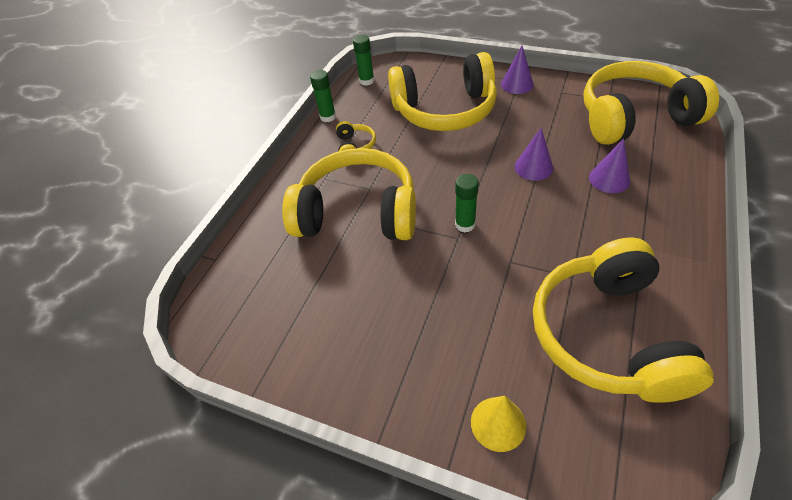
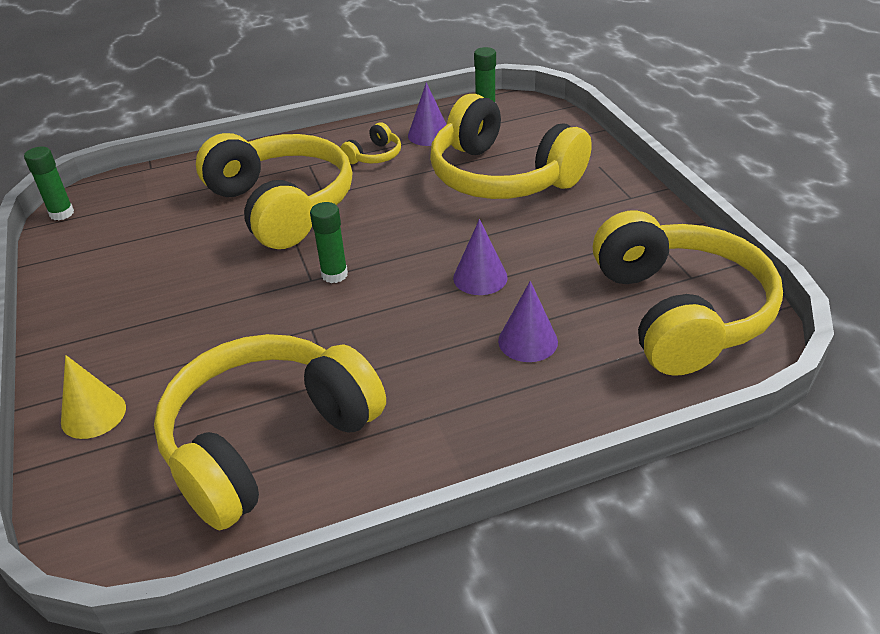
camera: 45 degrees right, 10 degrees down
green glue stick [310,70,336,122] -> green glue stick moved to [24,147,74,221]
purple cone [501,46,534,94] -> purple cone moved to [408,82,447,146]
yellow headphones [583,61,719,145] -> yellow headphones turned 45 degrees clockwise [593,210,783,376]

